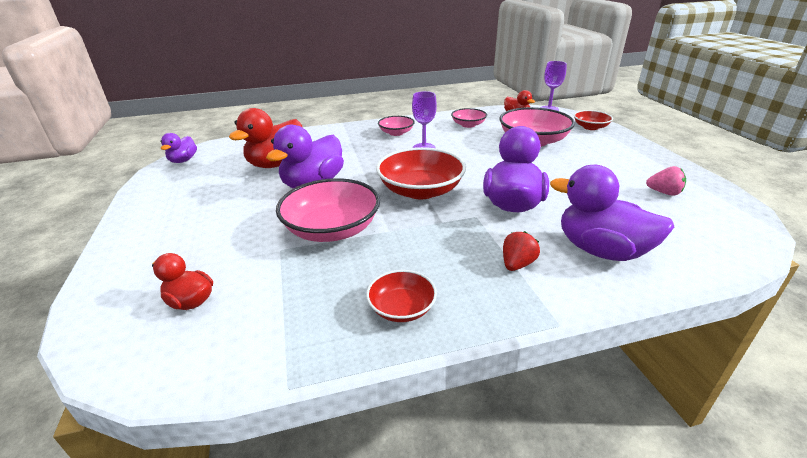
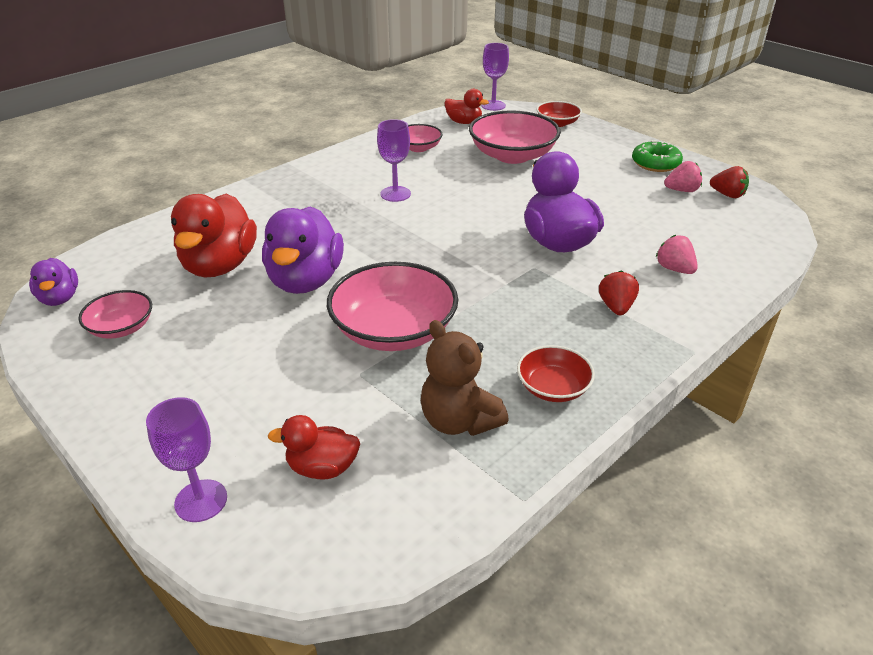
camera: 30 degrees left, 5 degrees up
red bowl [376,147,466,199] -> none
pink bowl [378,116,415,136] -> pink bowl moved to [78,290,152,339]
purple duck [550,165,674,261] -> pink strawberry [656,235,698,274]
none -> purple goblet [146,397,227,522]
none -> brown teddy bear [421,320,509,436]
none -> green donut [632,140,683,172]
none -> red strawberry [710,166,749,198]

